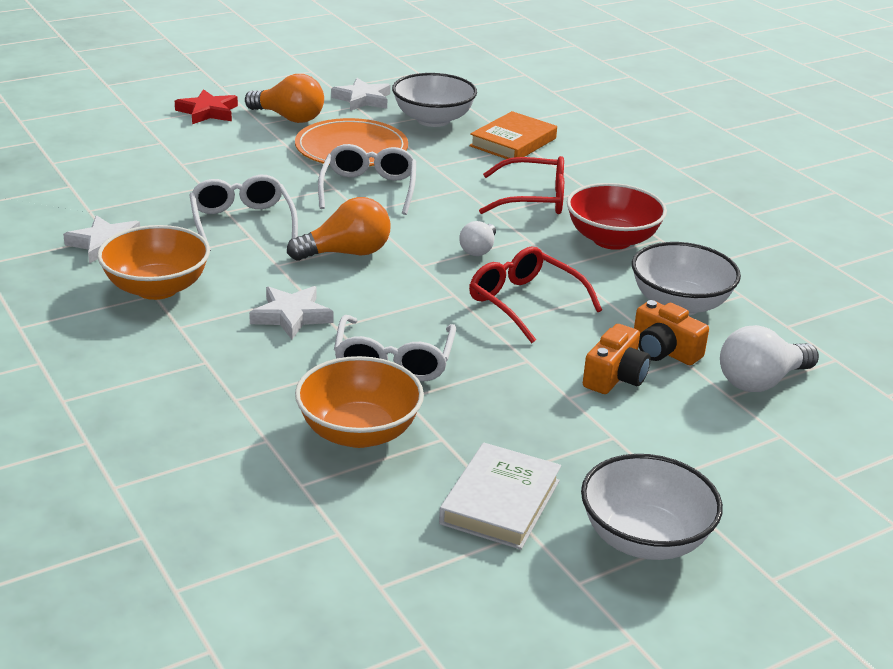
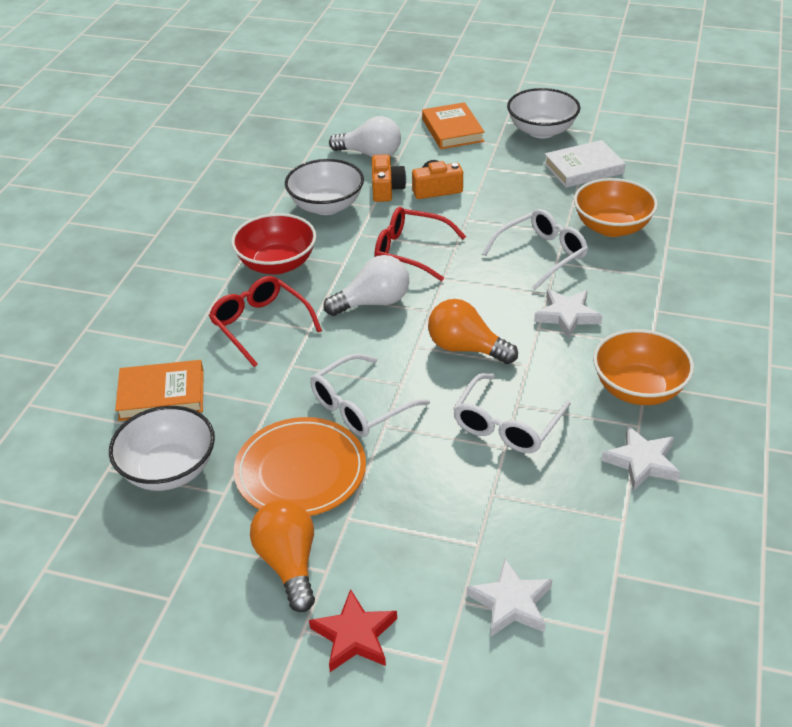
camera: 130 degrees left, 10 degrees up
white star [331,78,390,111] -> white star moved to [467,558,553,637]
white light bulb [459,221,496,256] -> white light bulb [323,255,409,316], size x1.65
red glasses [469,246,602,343] -> red glasses turned 105 degrees clockwise [375,207,466,281]
none -> orange book [422,102,485,149]

